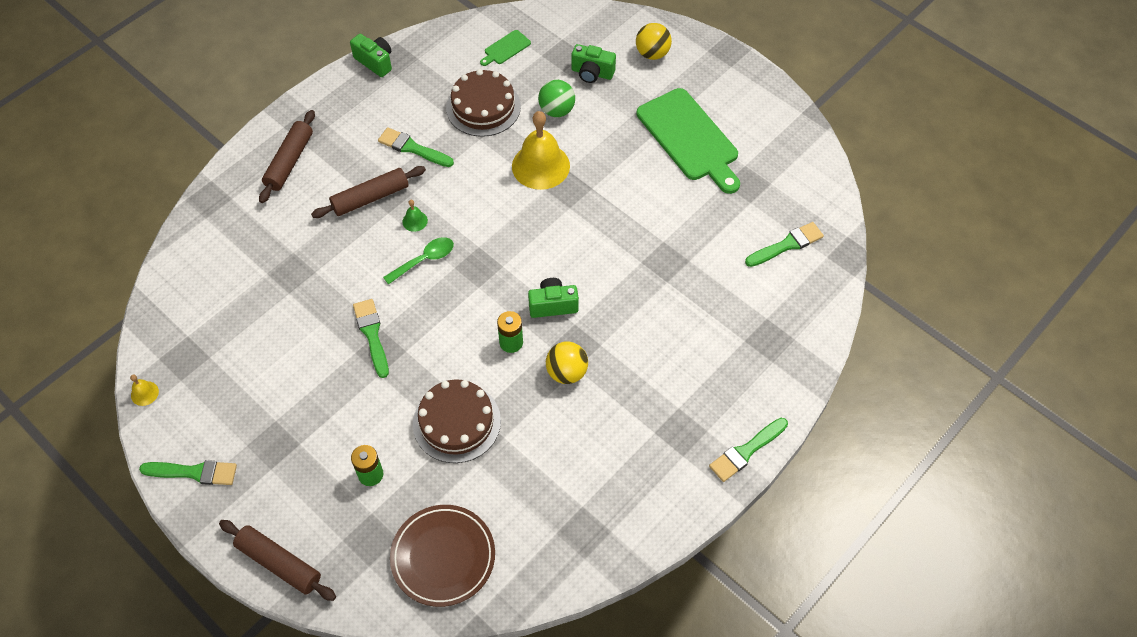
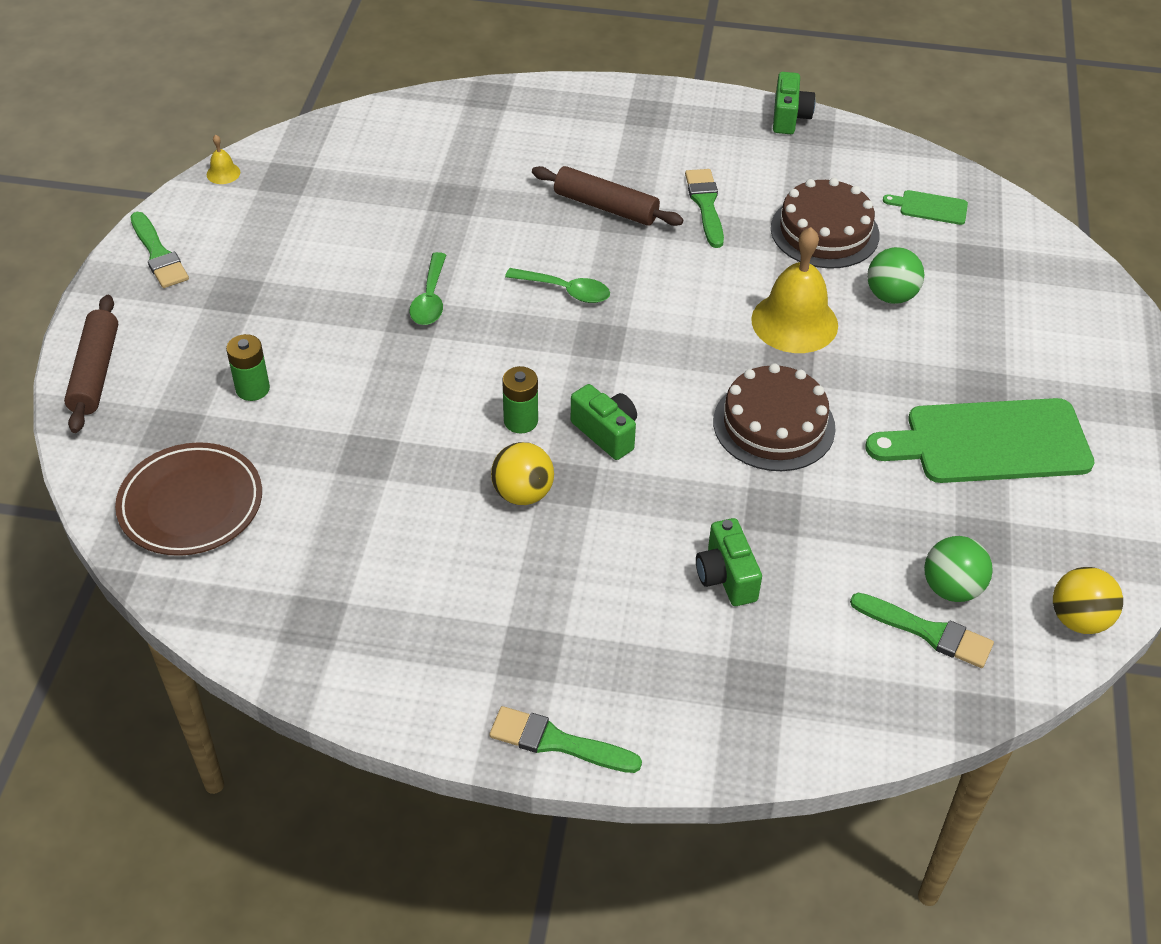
camera: 55 degrees right, 10 degrees down
brown rolling pin [259,110,315,203] -> none
green brush [353,299,389,378] -> green spoon [409,252,446,325]
green bell [403,200,428,232] -> none
brown cake [413,379,501,463] -> brown cake moved to [713,363,836,471]
green camera [571,44,616,83] -> green camera moved to [696,518,762,606]
yellow ball [636,23,672,60] -> yellow ball moved to [1053,567,1123,634]
green cutting board [636,88,740,194] -> green cutting board turned 60 degrees clockwise [866,398,1095,483]
none -> green ball [924,536,993,602]

